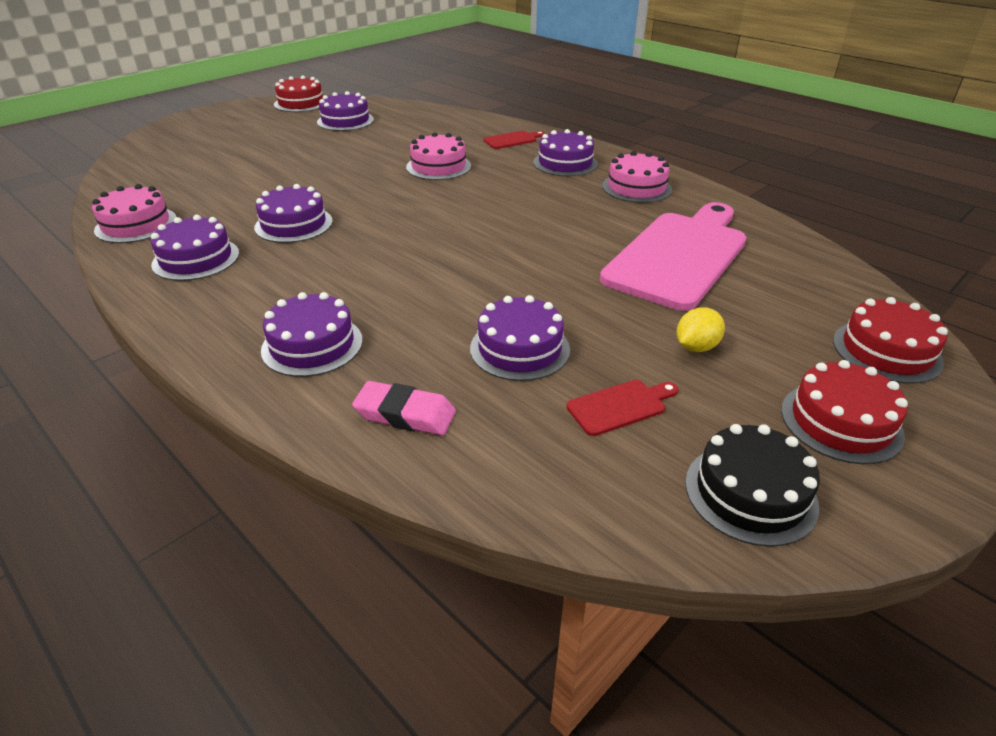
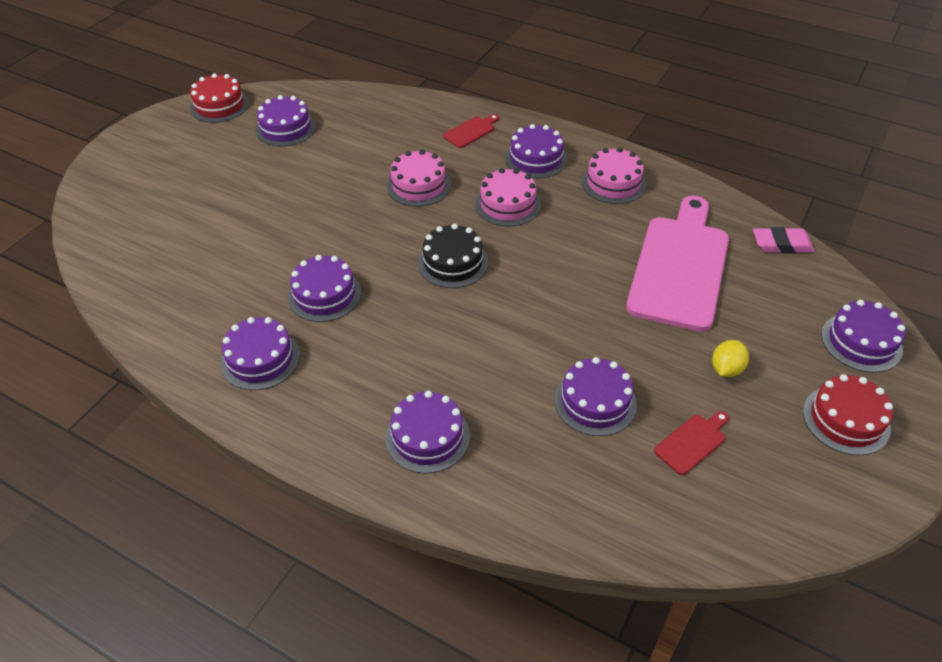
camera: 15 degrees left, 10 degrees up
pink cake [92,184,176,243] -> pink cake moved to [475,168,541,227]
pink eraser [352,381,456,435] -> pink eraser moved to [753,227,814,253]
black cake [685,424,820,547] -> black cake moved to [418,224,488,288]
red cake [833,297,948,384] -> purple cake [821,300,905,373]

